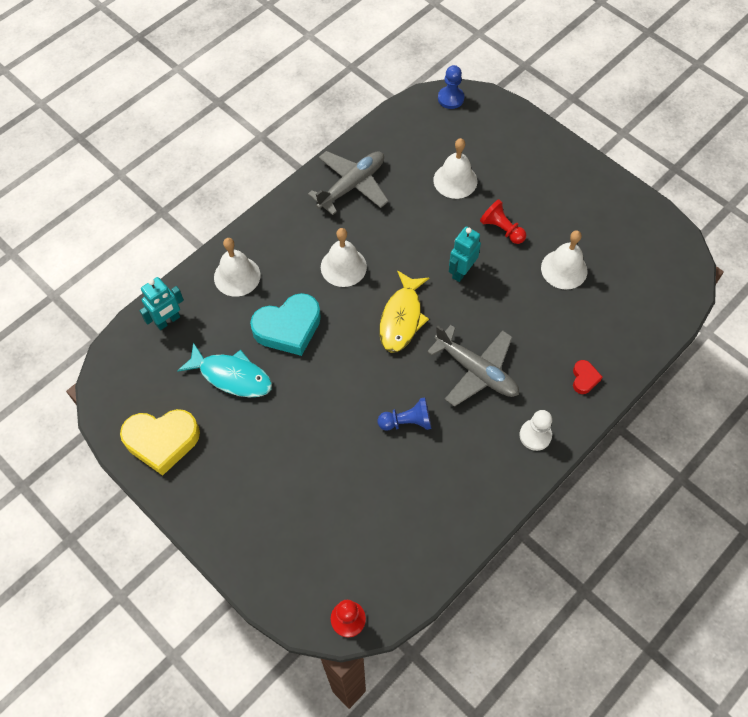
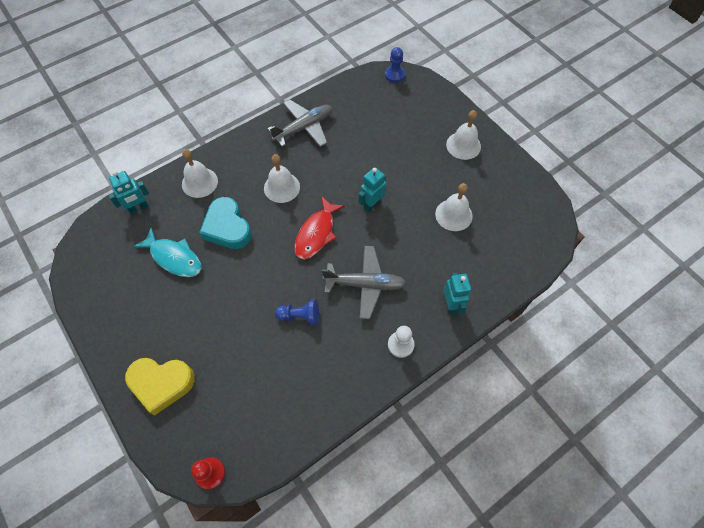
camera: 10 degrees right, 0 degrees up
yellow heart [120,409,200,476] -> yellow heart moved to [125,358,195,415]
turquoise heart [250,293,321,356] -> turquoise heart turned 75 degrees clockwise [199,197,252,249]
yellow fish [379,270,429,353] -> red fish [294,196,345,259]
grey plane [427,325,519,407] -> grey plane turned 45 degrees counterclockwise [322,246,406,320]
white bell [433,138,477,199] -> white bell moved to [446,110,481,160]
red pawn [480,199,526,244] -> none
red heart [573,360,603,394] -> turquoise robot [443,272,471,315]

